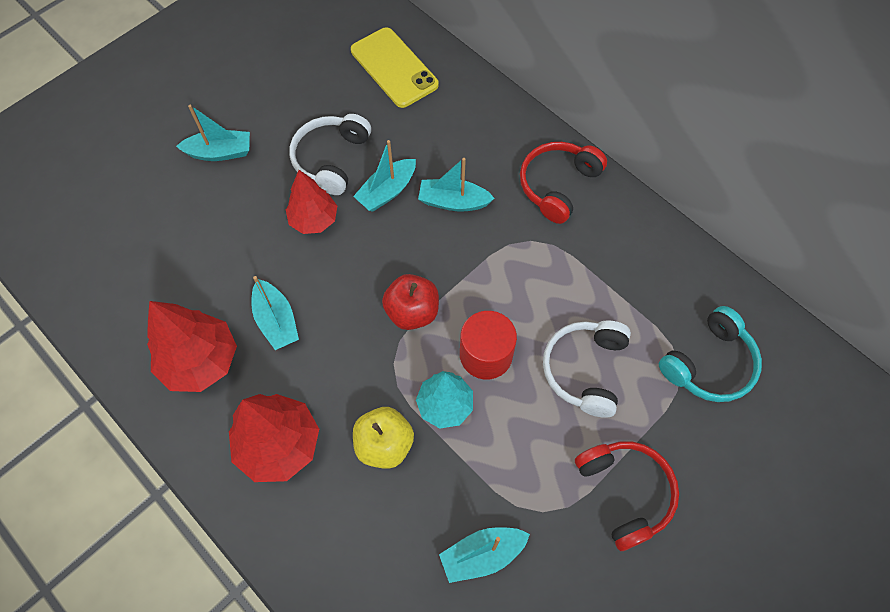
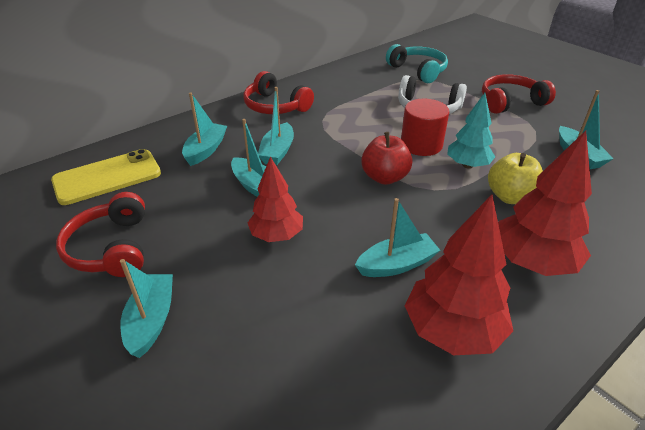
camera: 85 degrees left, 25 degrees down
white headphones [290,114,371,195] -> none
none -> red headphones [56,192,145,277]
none -> turquoise boat [182,93,227,166]

